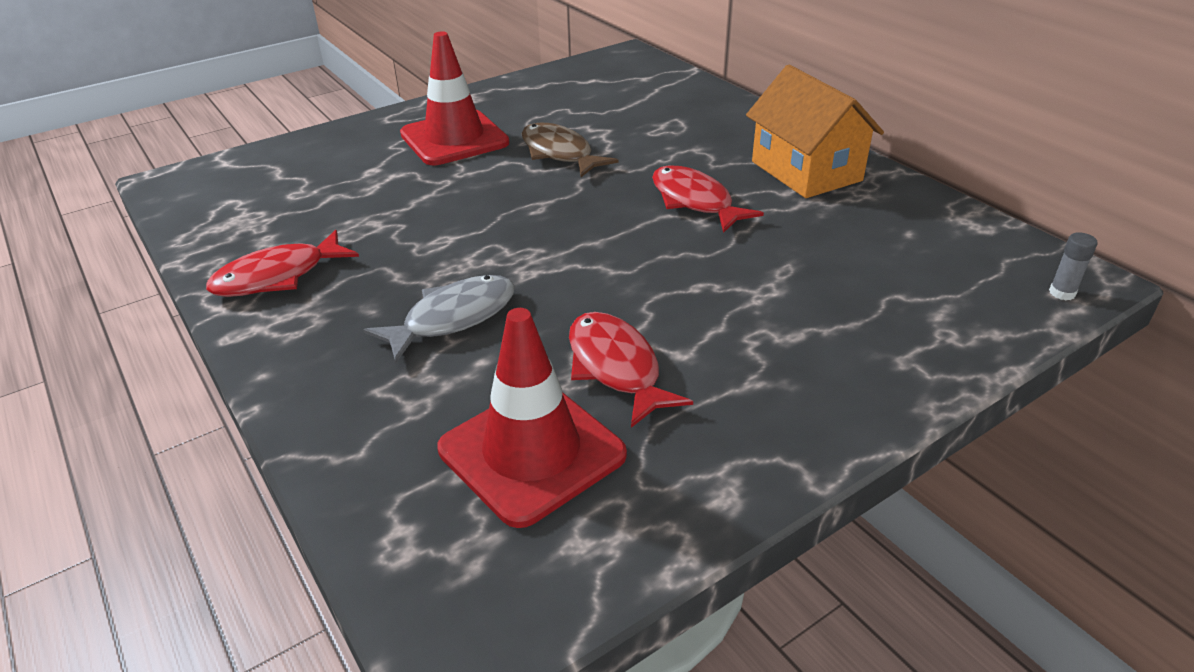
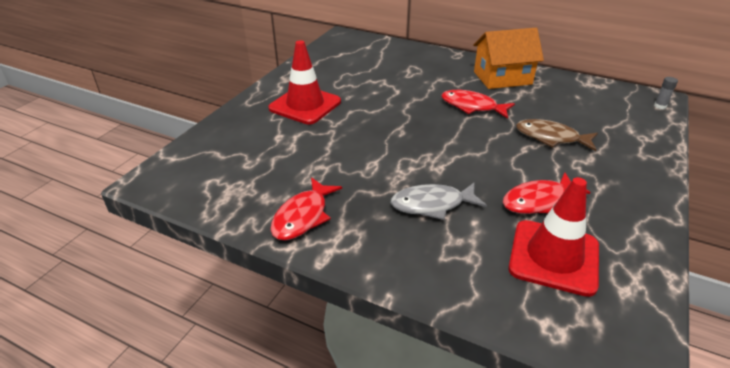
camera: 30 degrees left, 0 degrees up
grey fish [363,275,515,363] -> grey fish turned 120 degrees counterclockwise [390,182,487,220]
brown fish [521,123,618,177] -> brown fish moved to [516,119,598,151]
red fish [569,312,693,428] -> red fish turned 60 degrees counterclockwise [503,173,590,214]
orange house [746,65,884,198] -> orange house turned 45 degrees counterclockwise [473,28,544,89]

